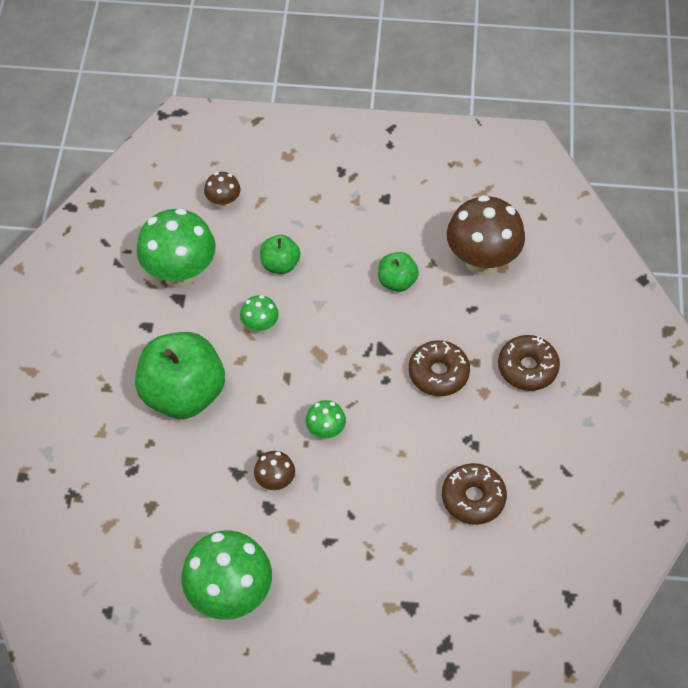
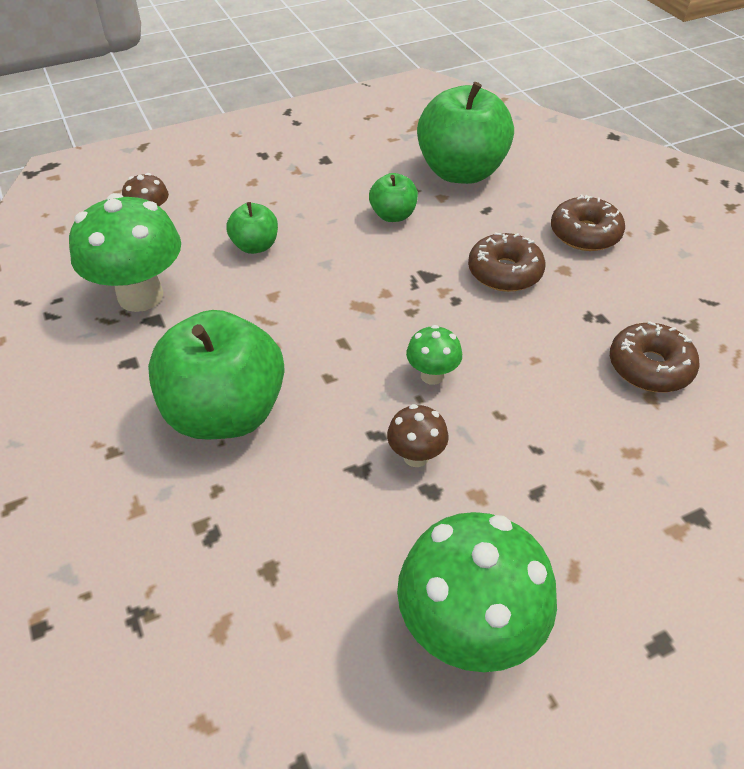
camera: 30 degrees left, 10 degrees down
green mushroom [240,295,279,333] -> none
brown mushroom [447,195,525,275] -> green apple [417,82,514,184]

